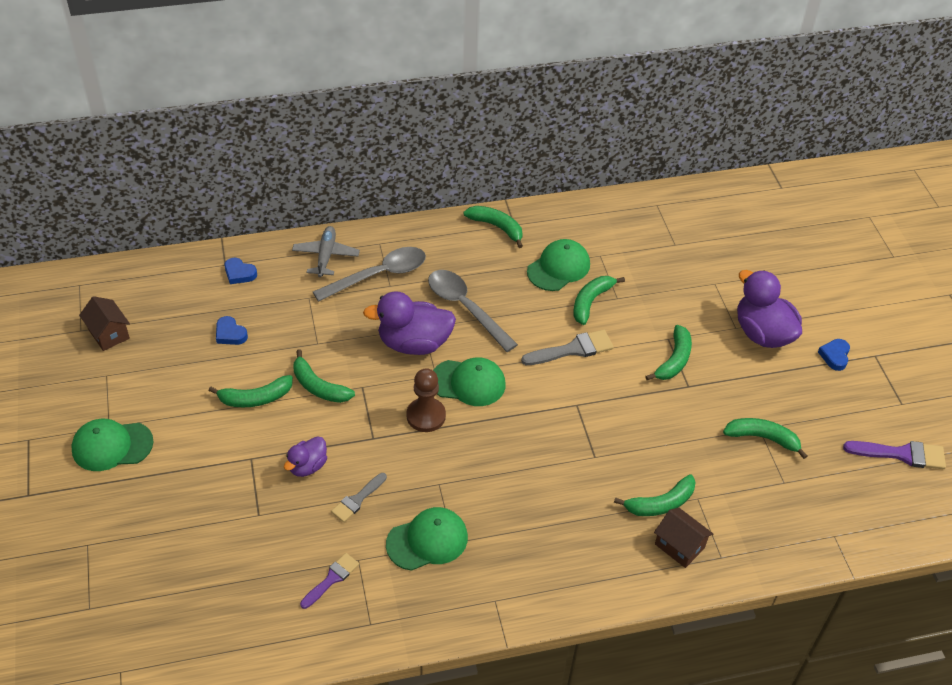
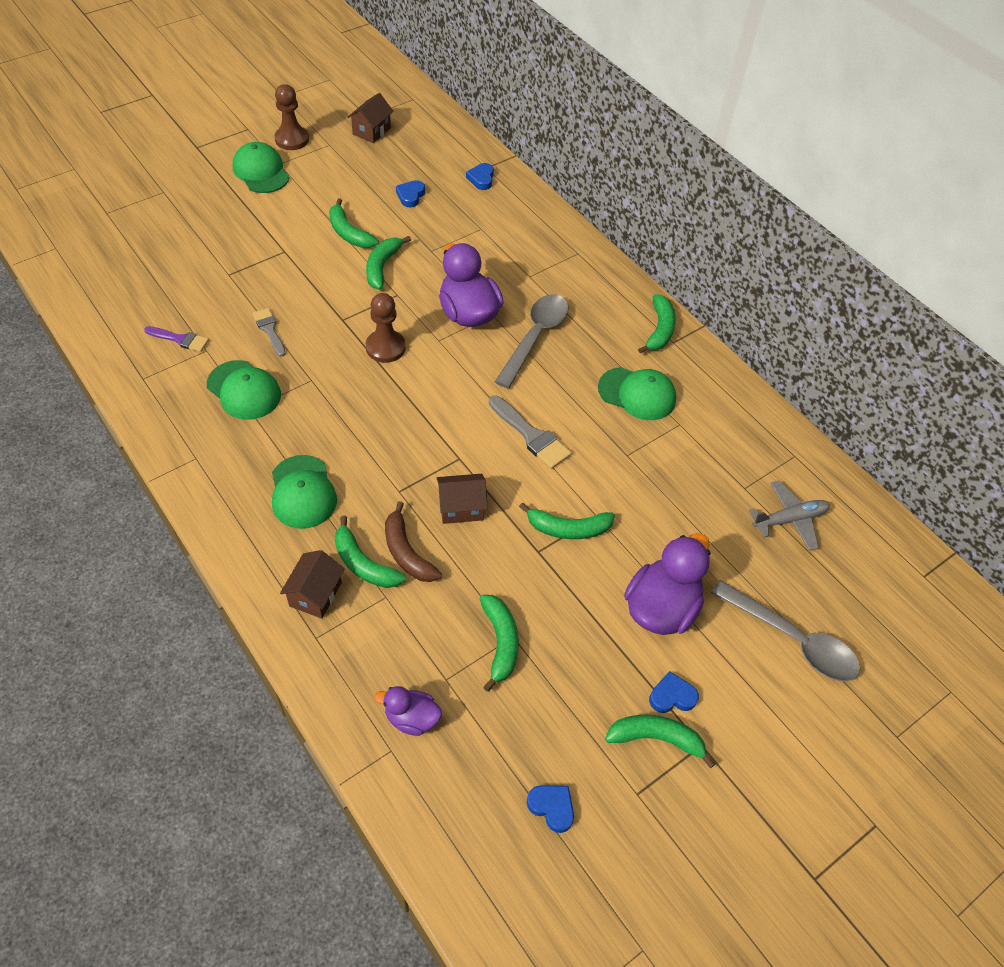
camera: 65 degrees right, 5 degrees up
purple duck [284,436,327,477] -> purple duck moved to [374,686,442,736]
grey plane [292,226,360,277] -> grey plane moved to [749,480,830,550]
grey spoon [313,247,426,302] -> grey spoon moved to [711,580,860,681]
grey brush [331,473,387,522] -> grey brush turned 45 degrees clockwise [253,308,286,357]
green cap [433,357,506,406] -> green cap moved to [272,455,337,529]
green banana [573,276,625,325] -> green banana moved to [605,715,715,768]
purple brush [843,441,946,469] -> blue heart [527,785,574,833]
none -> brown pawn [275,84,309,150]
none -> brown banana [385,501,442,582]
none -> brown house [437,474,488,524]

